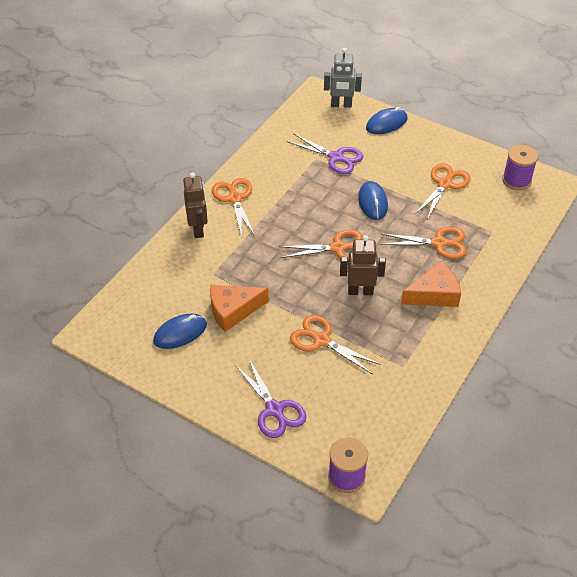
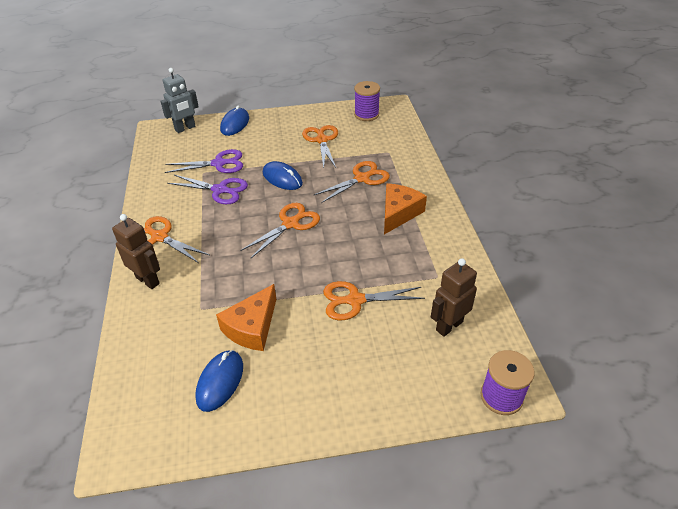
camera: 40 degrees left, 5 degrees down
purple scissors [235,359,306,438] -> purple scissors moved to [167,175,248,204]
brown robot [340,235,386,295] -> brown robot moved to [431,258,477,337]

